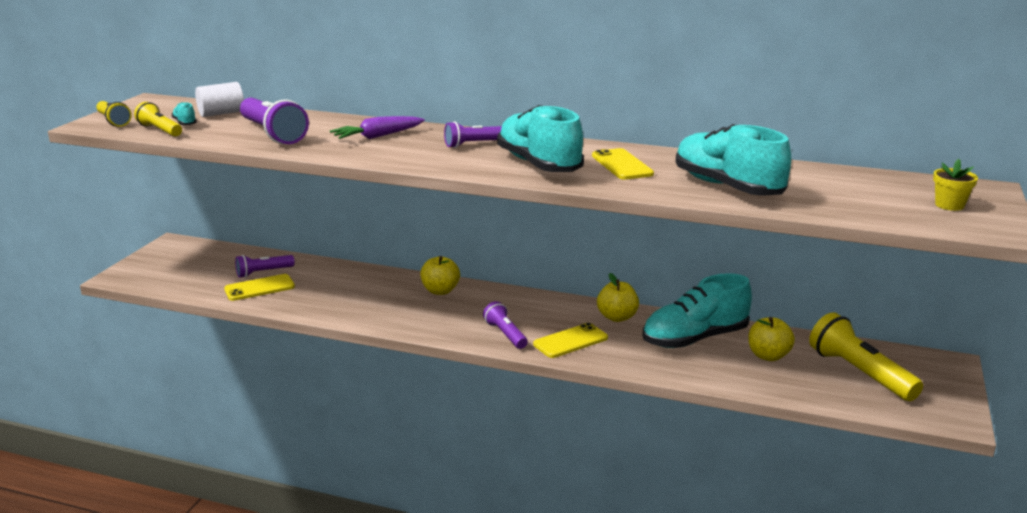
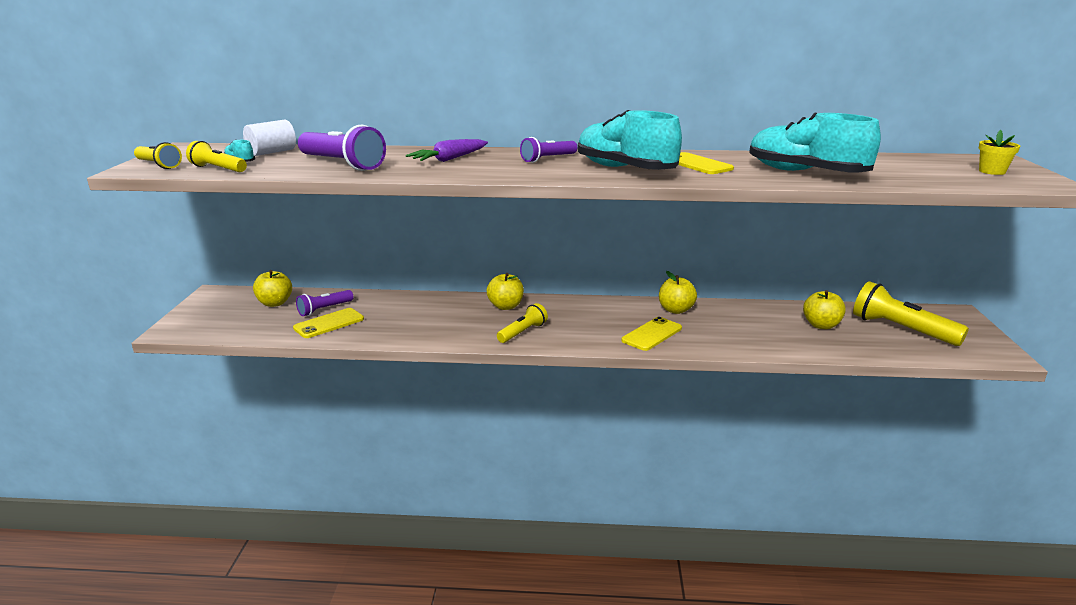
camera: 15 degrees left, 0 degrees up
purple flashlight [483,301,528,349] -> none
turquoise shoe [642,273,752,348] -> none
none -> yellow apple [253,270,292,307]
none -> yellow flashlight [497,303,548,343]

